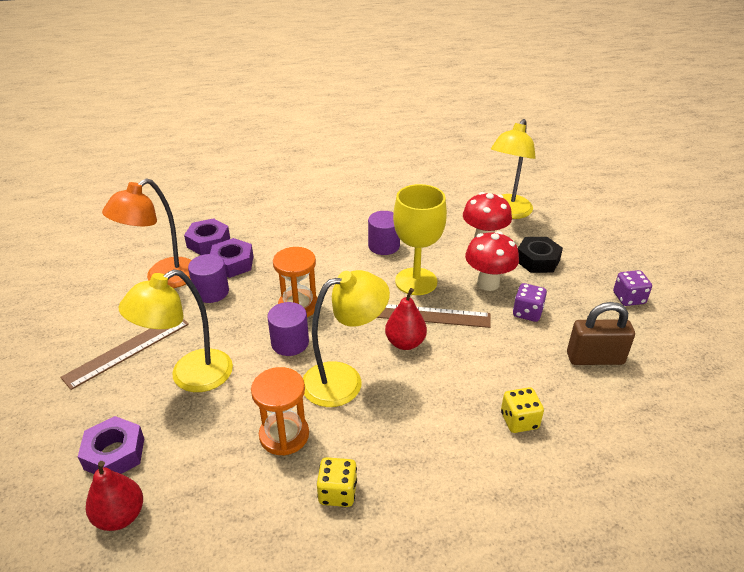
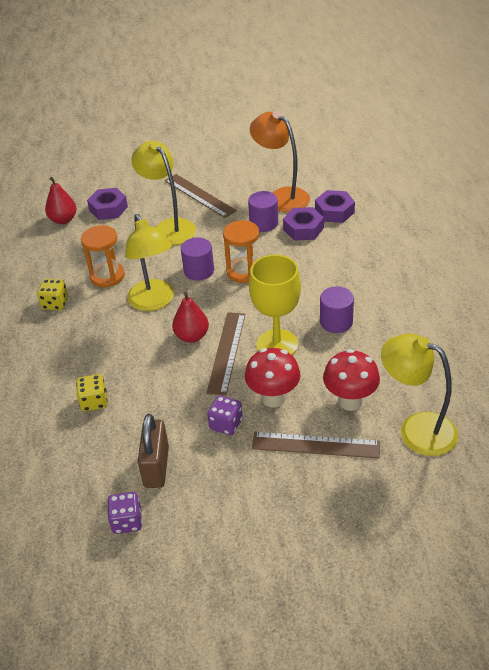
camera: 95 degrees right, 5 degrees up
black nut [518,237,563,273] -> brown ruler [252,432,380,458]
purple dice [613,270,652,306] -> purple dice moved to [107,492,142,534]

